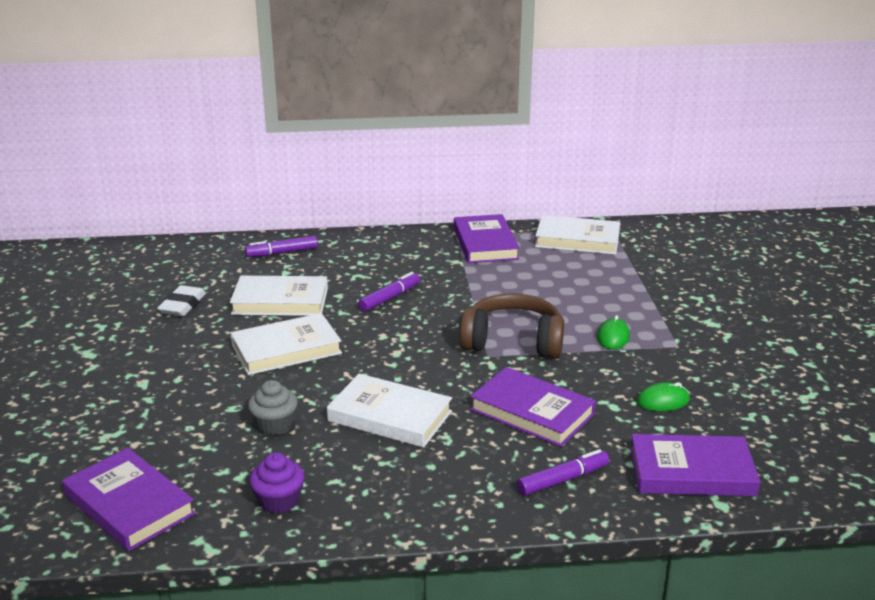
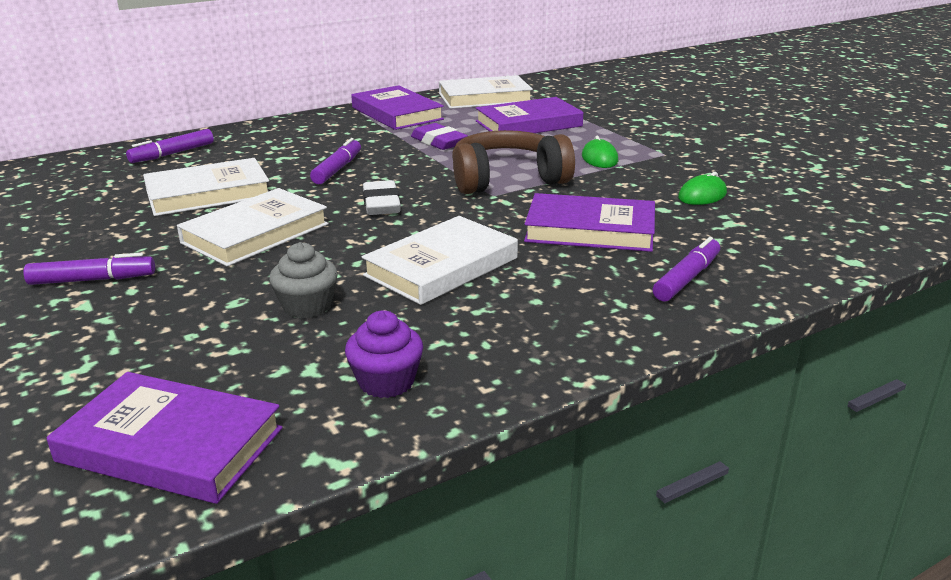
camera: 25 degrees left, 0 degrees up
white eraser [157,285,206,316] -> white eraser moved to [363,180,401,215]
white book [327,374,452,448] -> white book turned 45 degrees counterclockwise [362,216,518,305]
purple book [630,434,760,496] -> purple book moved to [476,97,584,133]
none -> purple marker [23,253,155,285]
none -> purple eraser [411,123,468,150]

